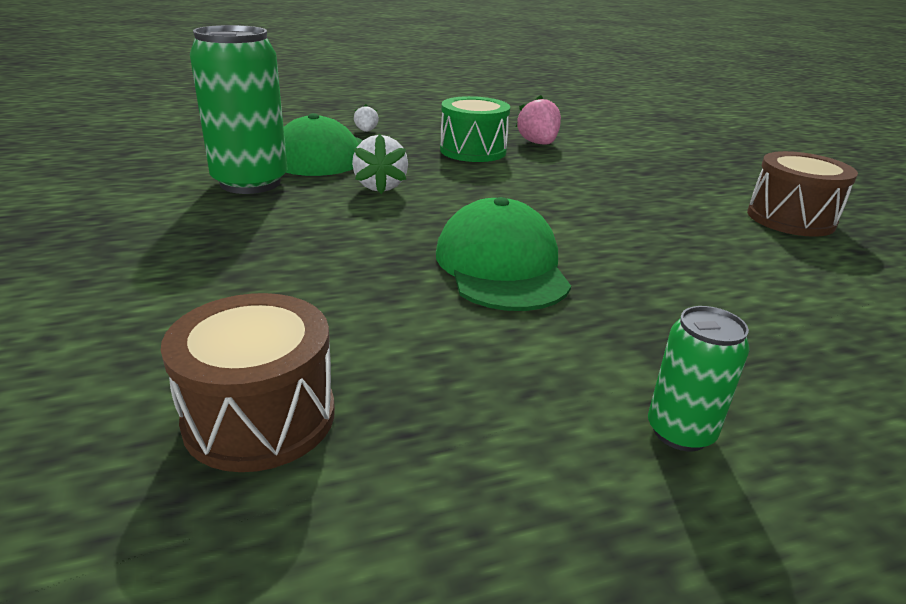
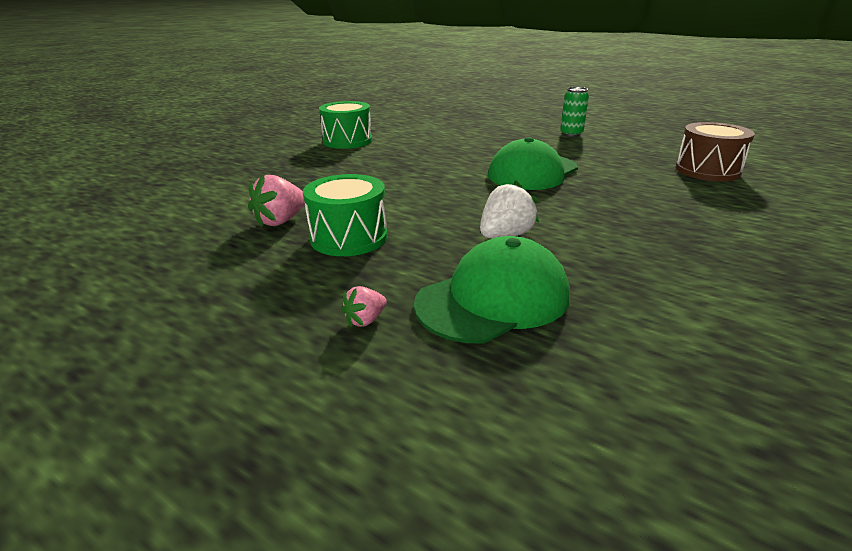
camera: 125 degrees left, 0 degrees up
green can [190,25,288,194] -> none
white strawberry [354,104,379,132] -> pink strawberry [341,286,387,327]
brown drum [747,151,858,237] -> green drum [319,101,372,149]

